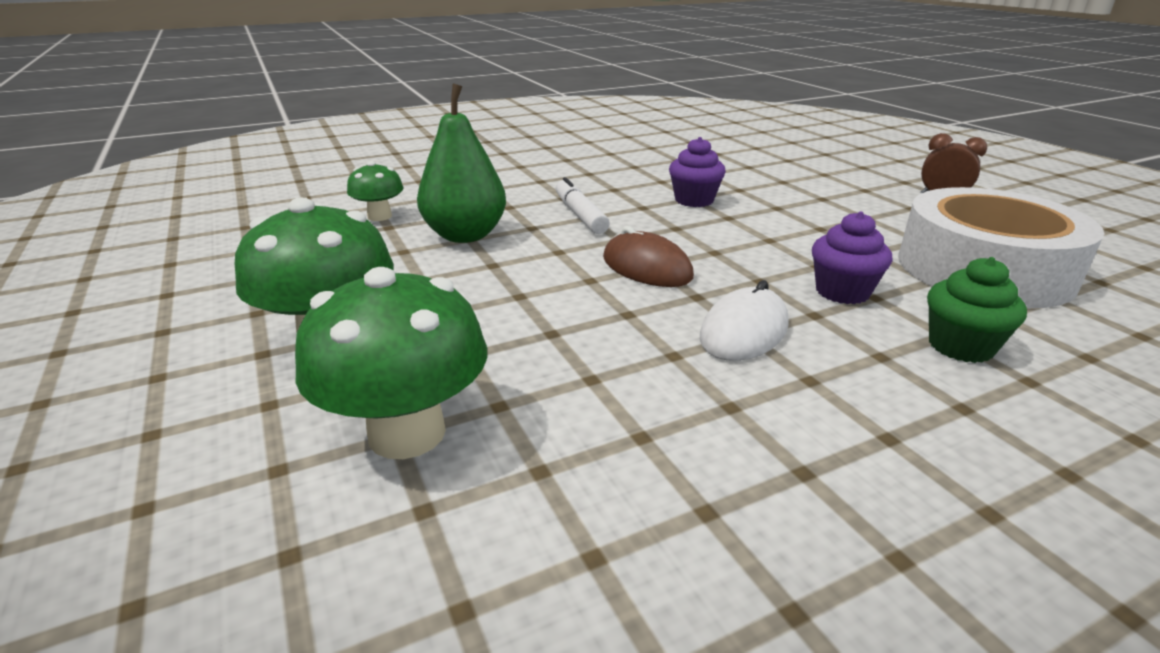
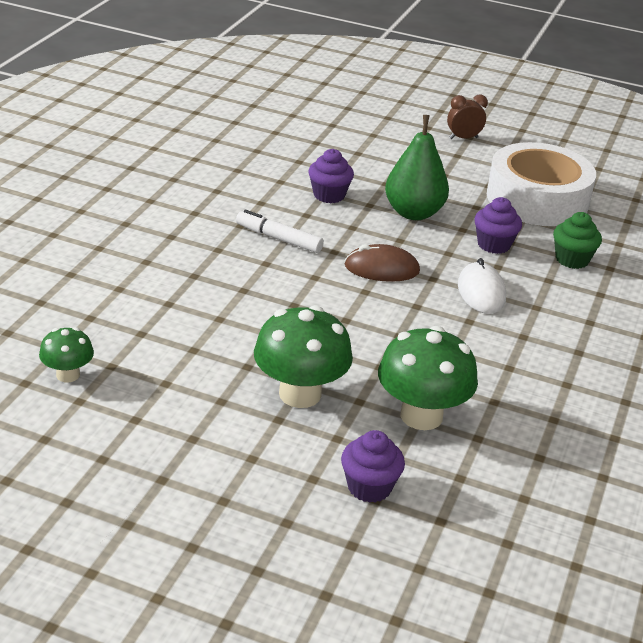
camera: 45 degrees left, 5 degrees up
green mushroom [347,161,403,221] -> green mushroom moved to [39,327,94,382]
green pear [417,84,506,243] -> green pear moved to [385,115,449,220]
none -> purple cupcake [341,430,405,503]

